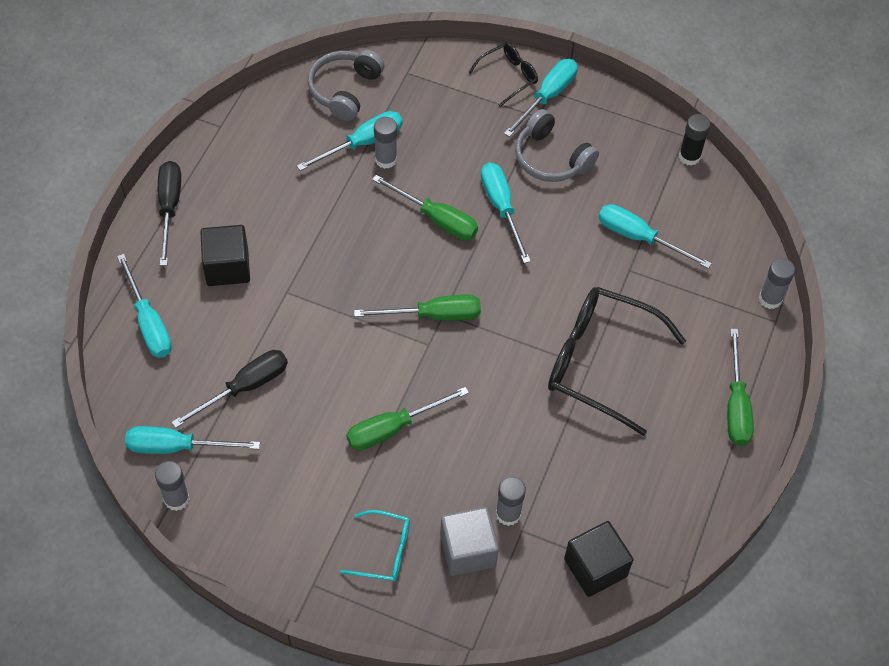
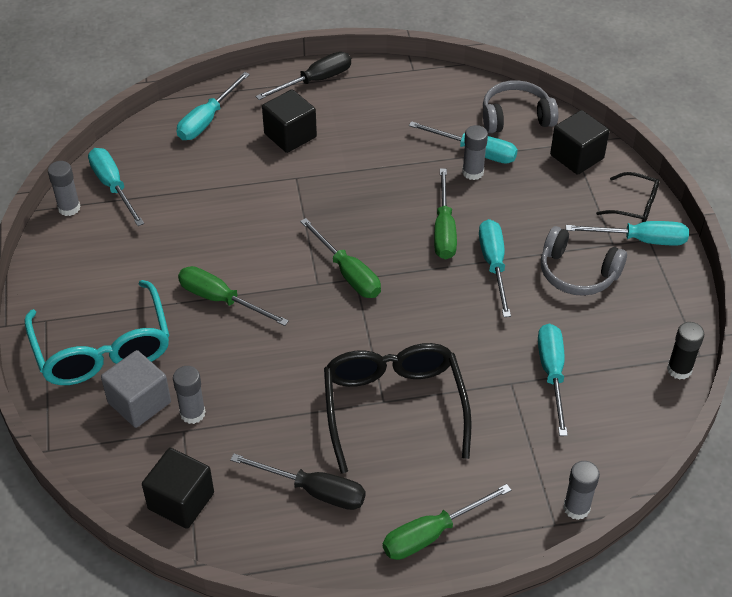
camera: 60 degrees right, 10 degrees down
black screwdriver [171,350,288,428] -> black screwdriver moved to [230,454,366,510]
turquoise glasses [340,510,410,582] -> turquoise glasses [25,280,169,385], size x1.98
turquoise screwdriver [481,163,531,263] -> turquoise screwdriver turned 45 degrees counterclockwise [479,219,511,317]
grey headphones [515,109,599,182] -> grey headphones turned 75 degrees counterclockwise [541,226,627,296]
none -> black cube [550,110,610,175]

